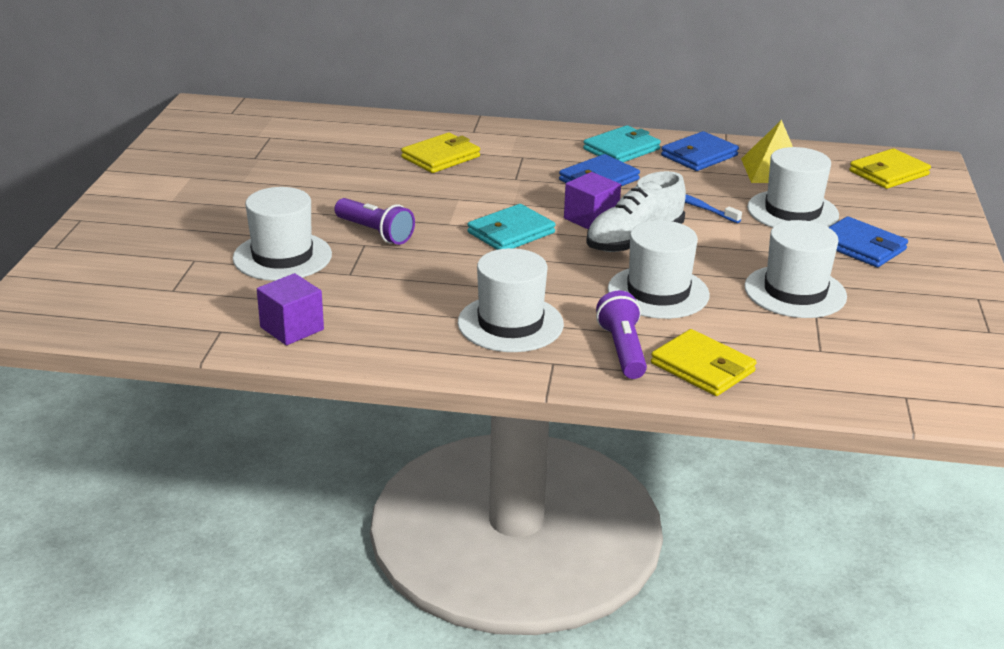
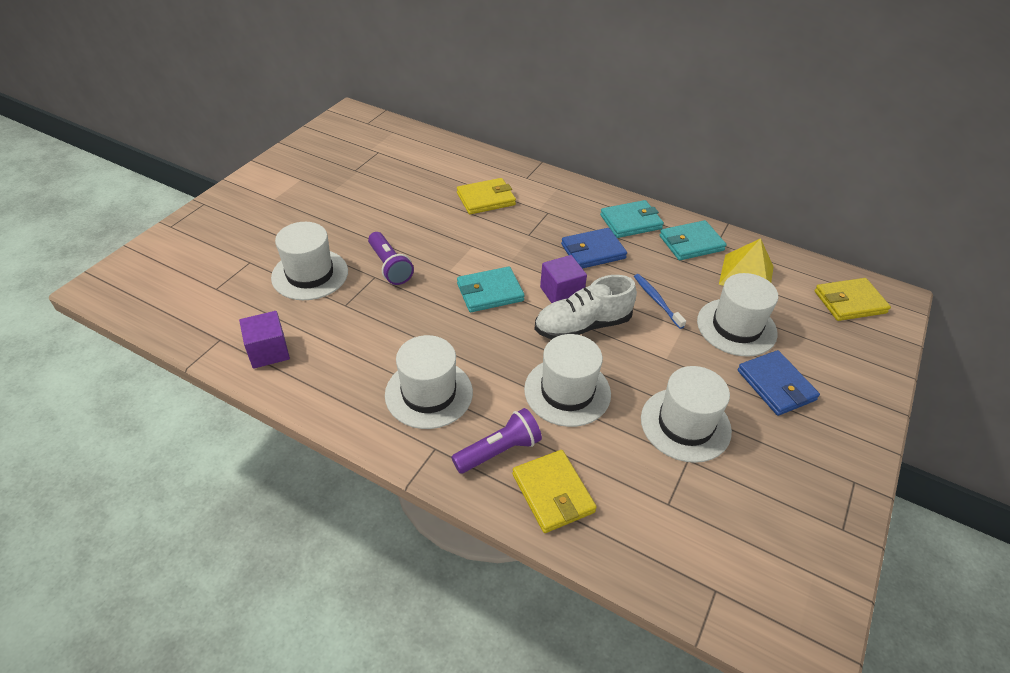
camera: 20 degrees right, 15 degrees up
purple flashlight [596,291,647,379] -> purple flashlight turned 45 degrees clockwise [451,408,542,473]
blue wallet [661,131,739,171] -> turquoise wallet [660,220,726,260]

